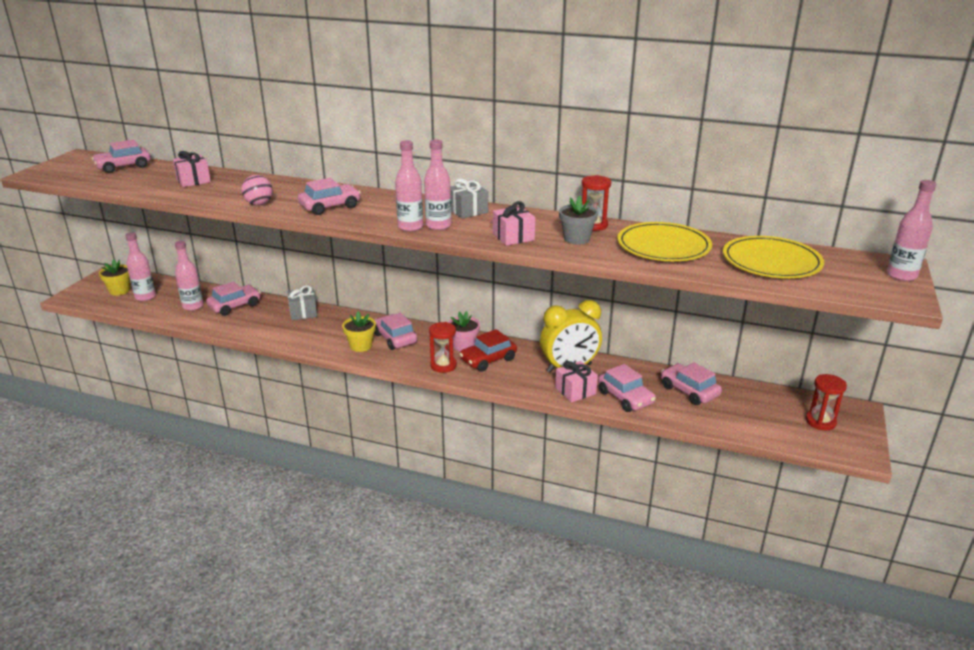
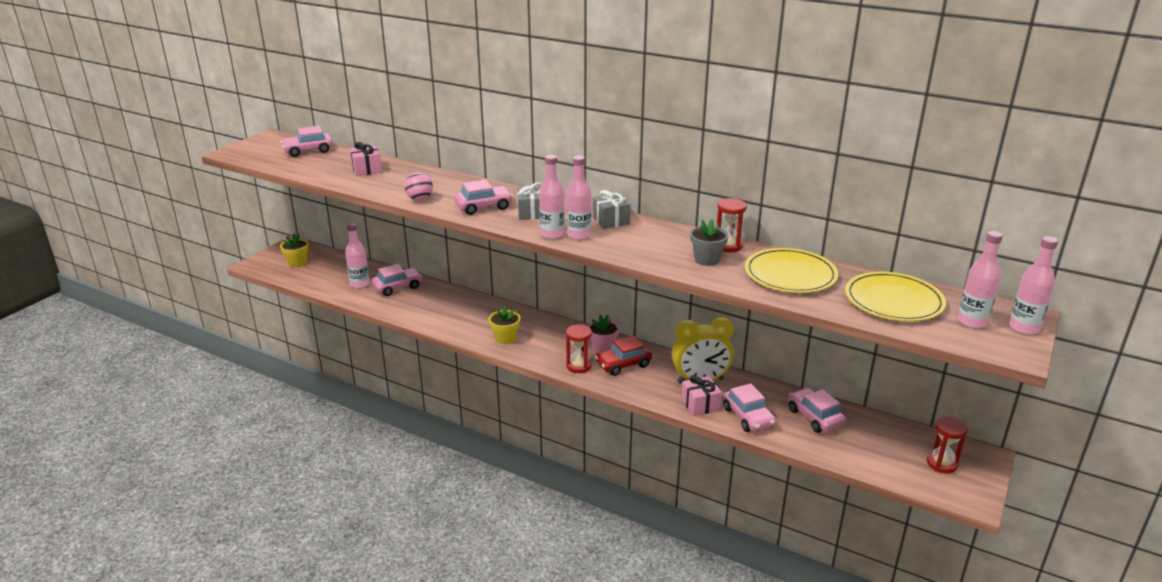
camera: 10 degrees right, 0 degrees up
pink bottle [125,232,156,301] -> pink bottle moved to [958,231,1003,328]
grey gift [288,285,317,320] -> grey gift moved to [517,183,542,220]
pink car [374,313,418,350] -> none
pink gift [493,201,535,246] -> none

